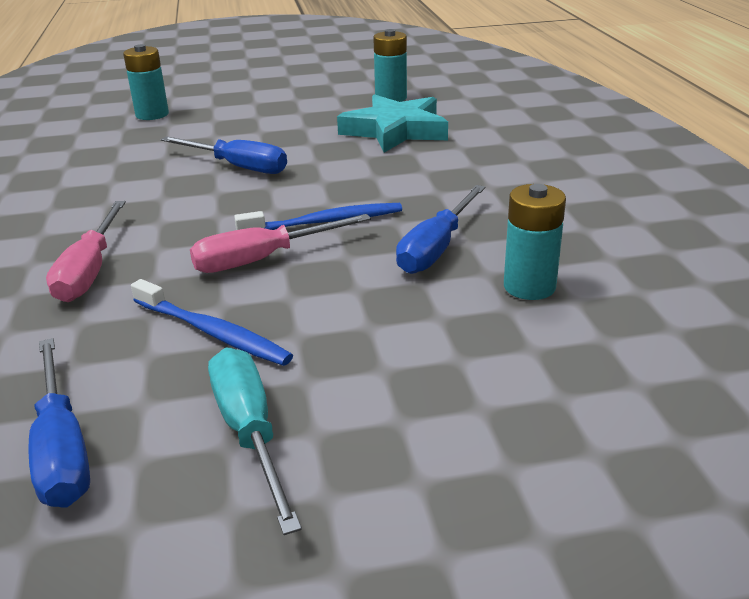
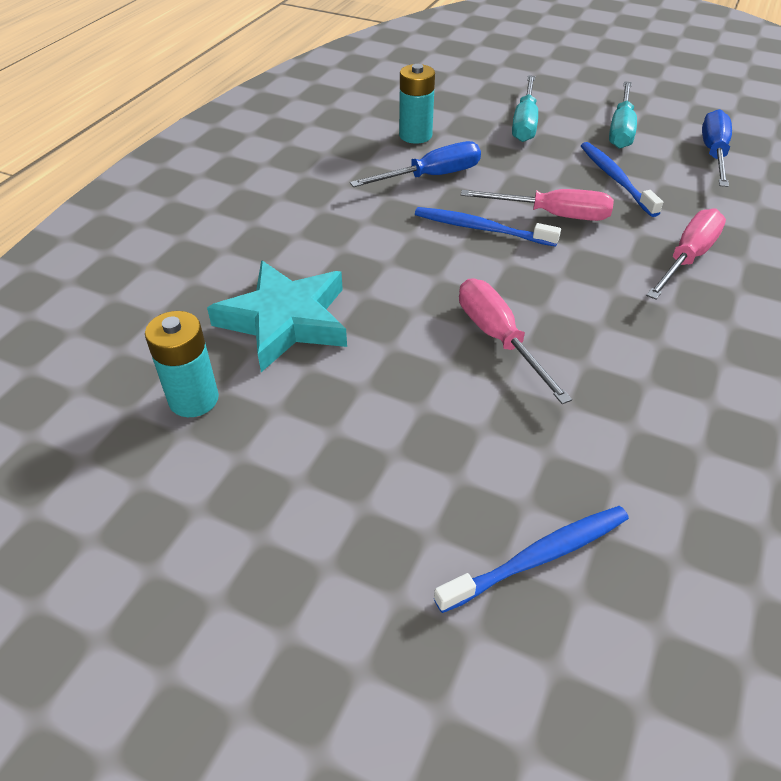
camera: 145 degrees left, 15 degrees up
turquoise battery [123,44,169,120] -> blue toothbrush [434,506,629,613]
blue screwdriver [160,136,287,174] -> pink screwdriver [459,278,572,404]
none -> turquoise screwdriver [512,75,538,142]

